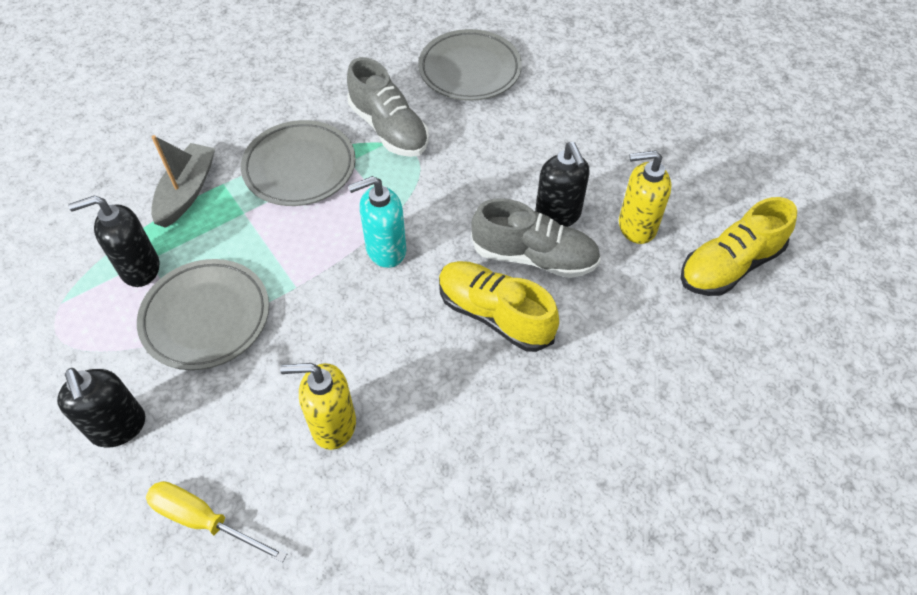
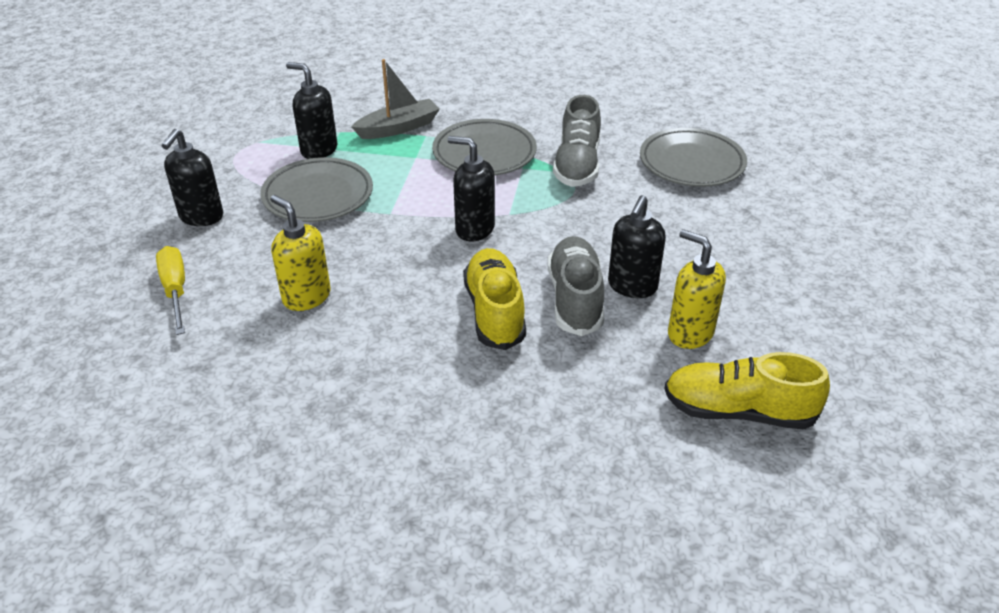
camera: 45 degrees right, 15 degrees down
turquoise soap dispenser [348,176,406,268] -> black soap dispenser [448,136,495,241]
grey shoe [471,198,601,278] -> grey shoe turned 150 degrees counterclockwise [548,236,604,336]

